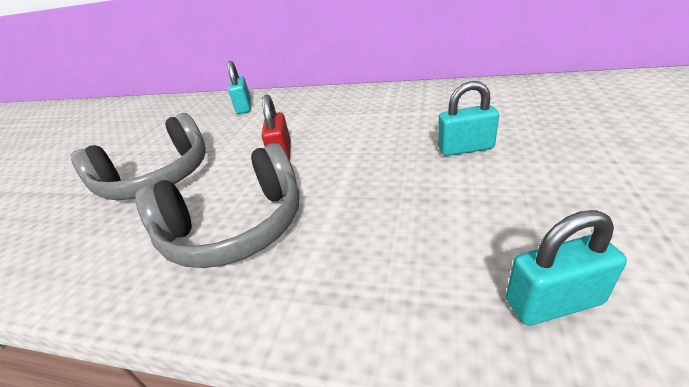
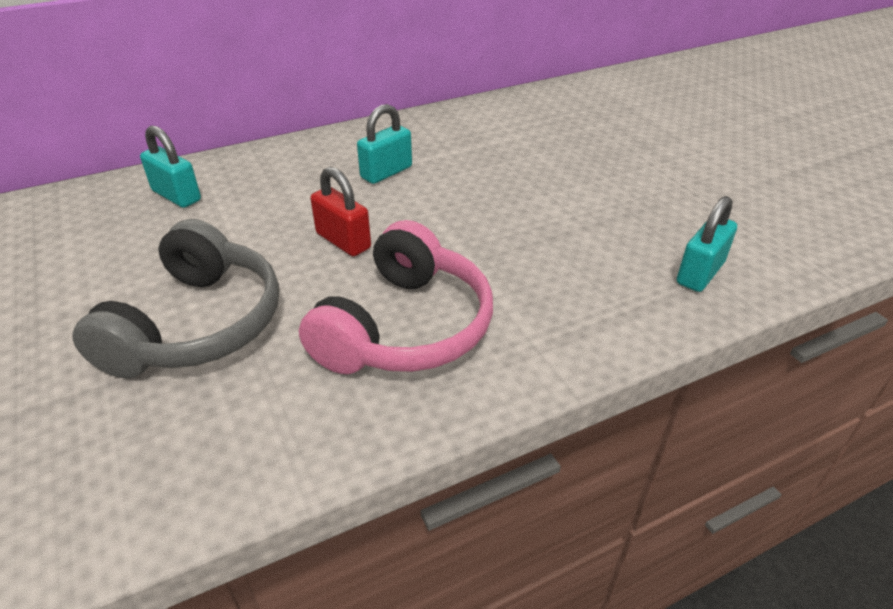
camera: 45 degrees left, 5 degrees up
grey headphones [135,143,300,268] -> pink headphones [299,220,493,374]
turquoise padlock [438,81,499,156] -> turquoise padlock moved to [357,104,412,184]

